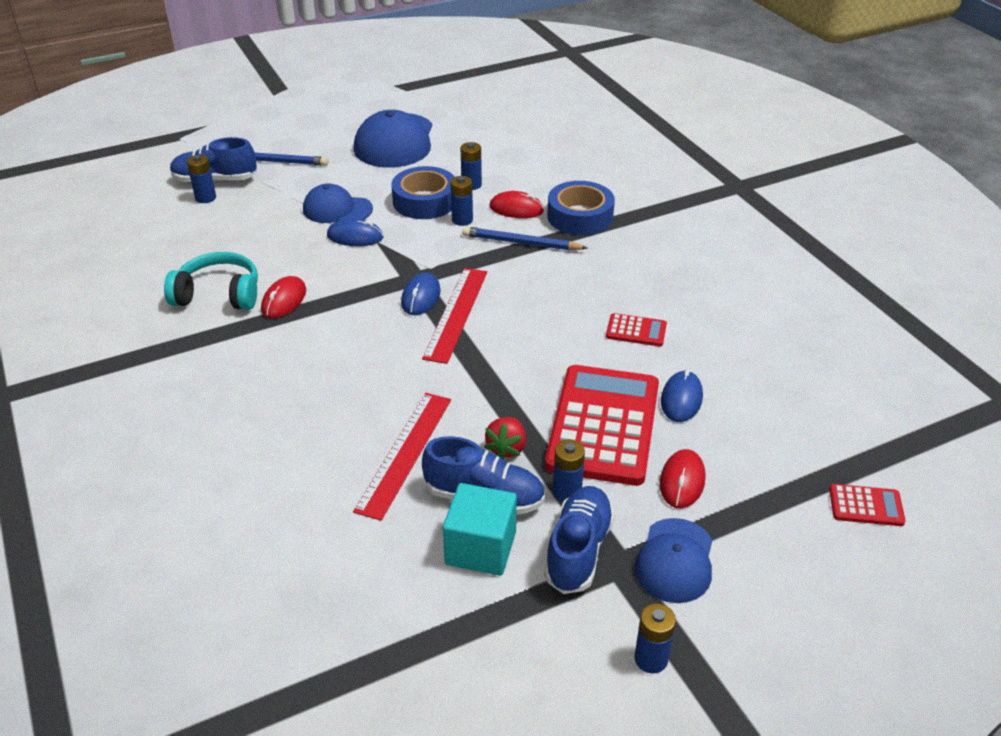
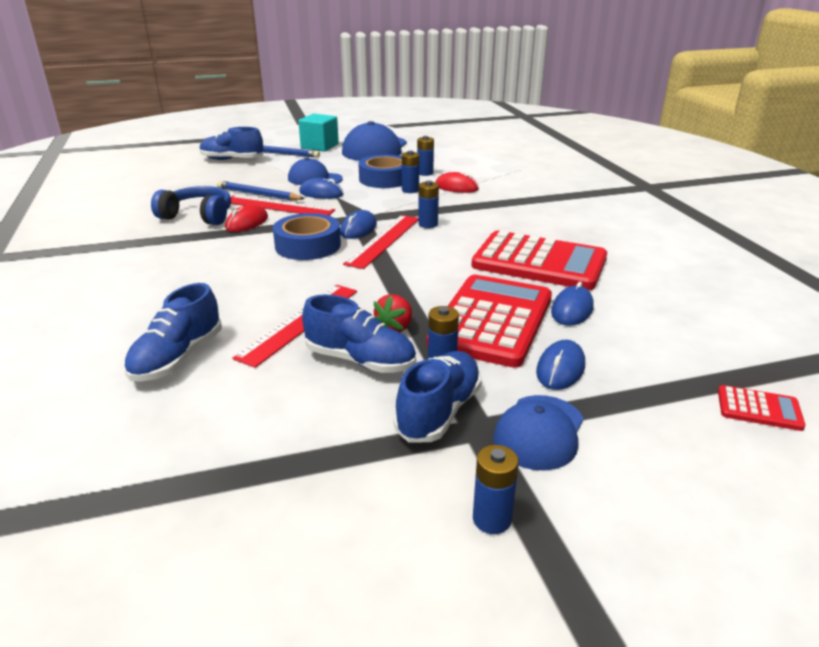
camera: 10 degrees right, 10 degrees down
turquoise headphones [164,252,258,310] -> blue headphones [151,186,231,225]
blue battery [187,155,216,203] -> blue battery moved to [418,181,439,228]
turquoise cube [443,483,517,576] -> turquoise cube moved to [298,113,339,152]
blue pencil [462,226,587,250] -> blue pencil moved to [217,181,305,200]
blue tape [547,181,615,235] -> blue tape moved to [273,213,341,260]
red calculator [606,313,667,346] -> red calculator [471,231,607,290], size x2.35
red mouse [660,449,706,508] -> blue mouse [536,340,585,390]
none -> blue shoe [124,283,222,382]
none -> red ruler [231,195,335,215]

